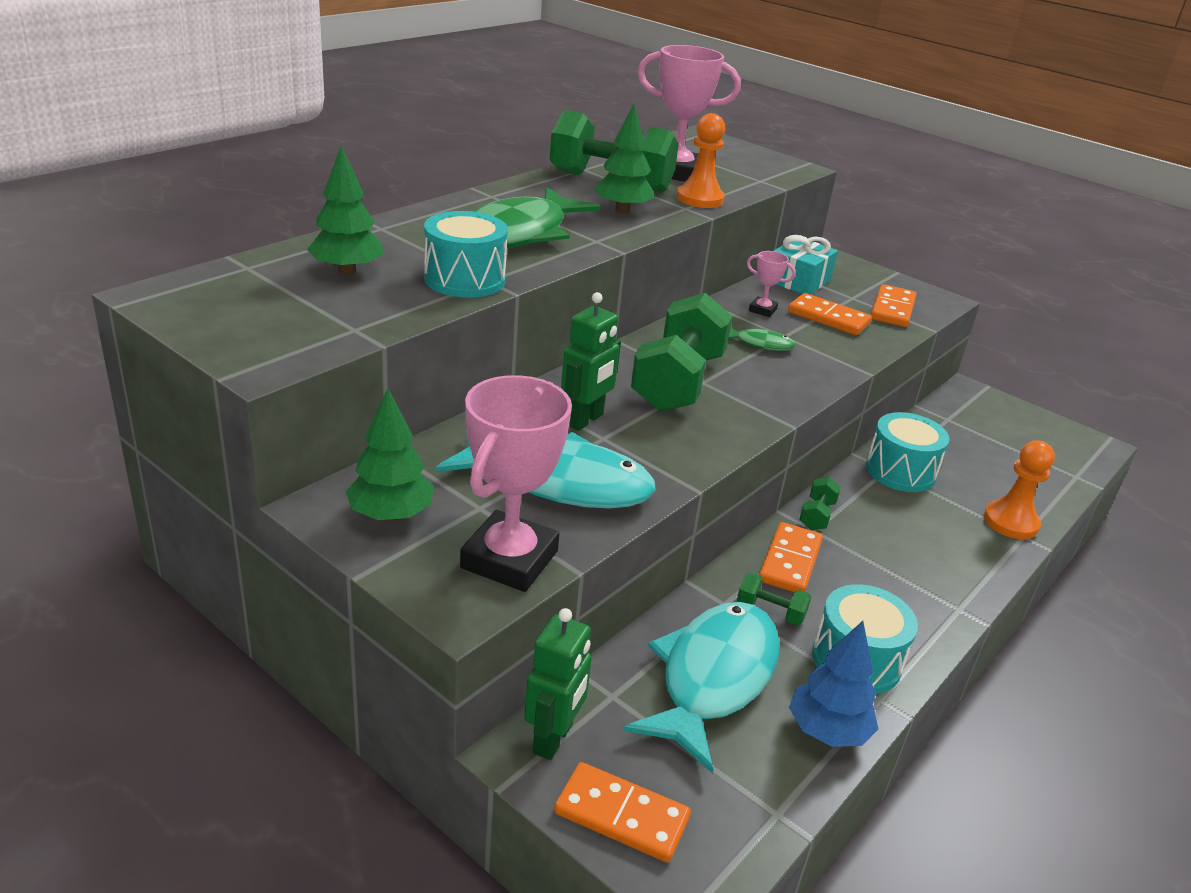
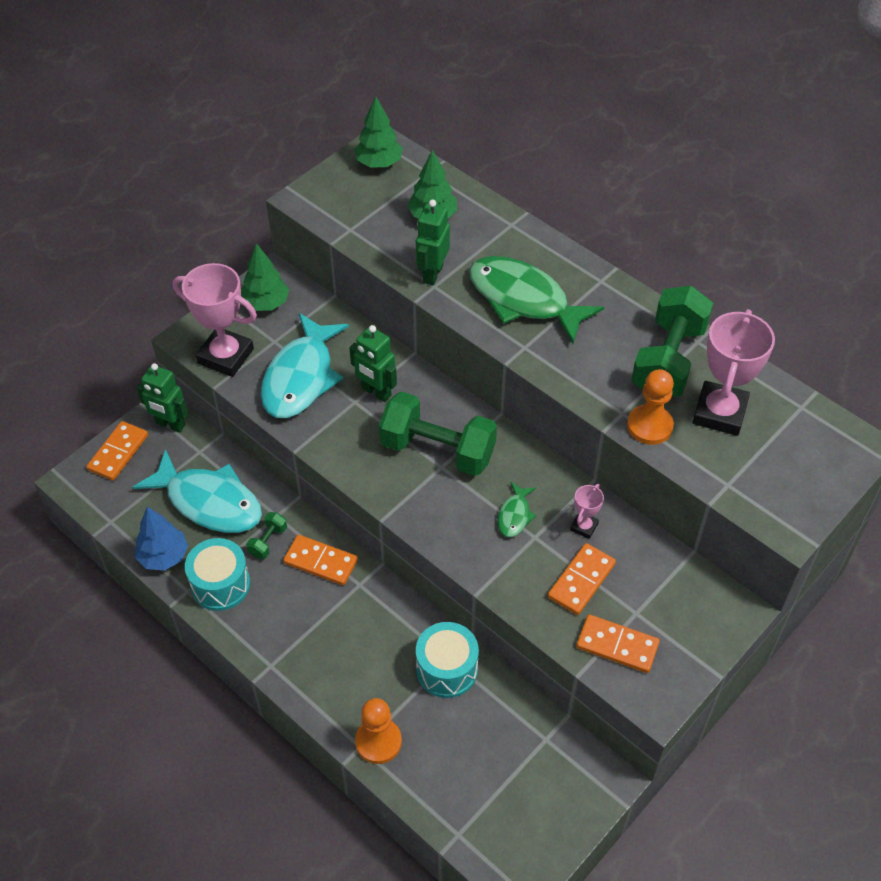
camera: 95 degrees right, 20 degrees up
turquoise drum [424,211,508,298] -> green robot [416,200,450,285]
green tree [593,104,655,213] -> green tree moved to [354,97,403,168]
turquoise gift [774,235,838,294] -> none
green dumbbell [799,477,841,530] -> none

